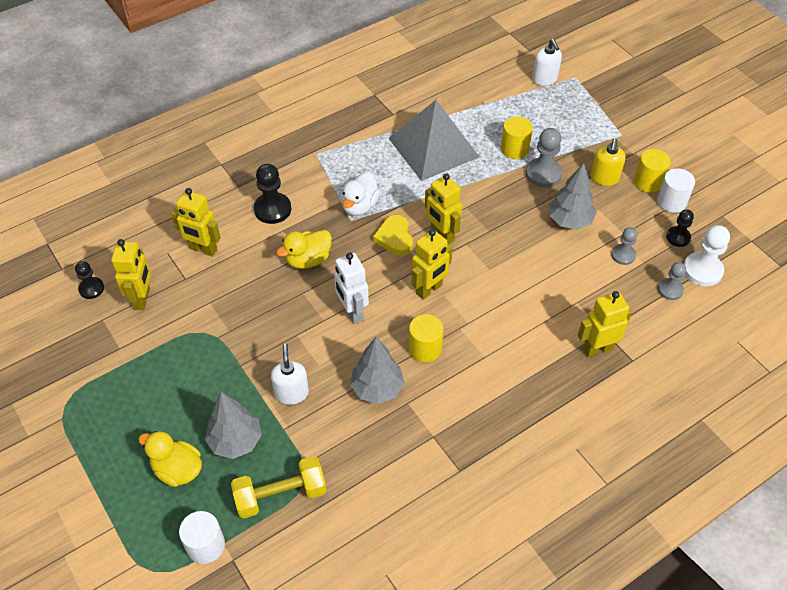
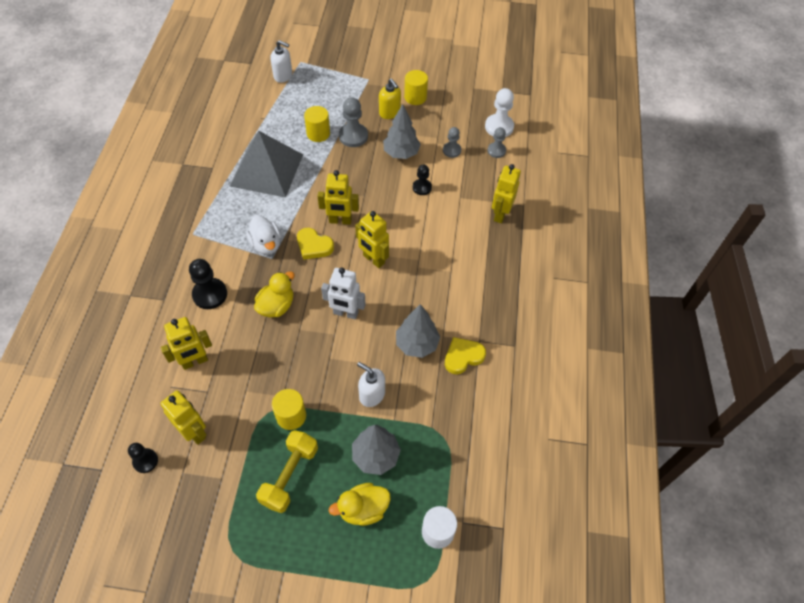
camera: 50 degrees left, 5 degrees up
yellow dumbbell [231,456,327,518] -> yellow dumbbell moved to [256,430,318,513]
yellow duck [276,230,332,269] -> yellow duck turned 150 degrees counterclockwise [254,271,295,317]
yellow cylinder [409,314,444,362] -> yellow cylinder moved to [272,389,306,430]
yellow robot [412,229,453,300] -> yellow robot turned 135 degrees clockwise [355,211,389,268]
white cylinder [657,168,695,213] -> none
black pawn [666,209,694,247] -> black pawn moved to [413,165,432,195]
none -> yellow heart [445,337,486,375]

